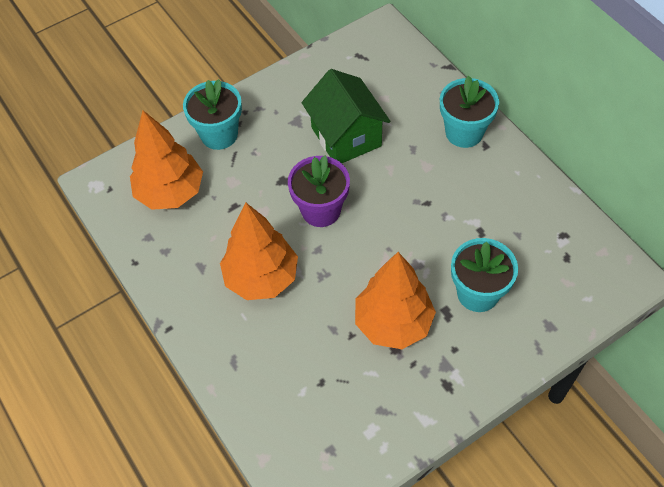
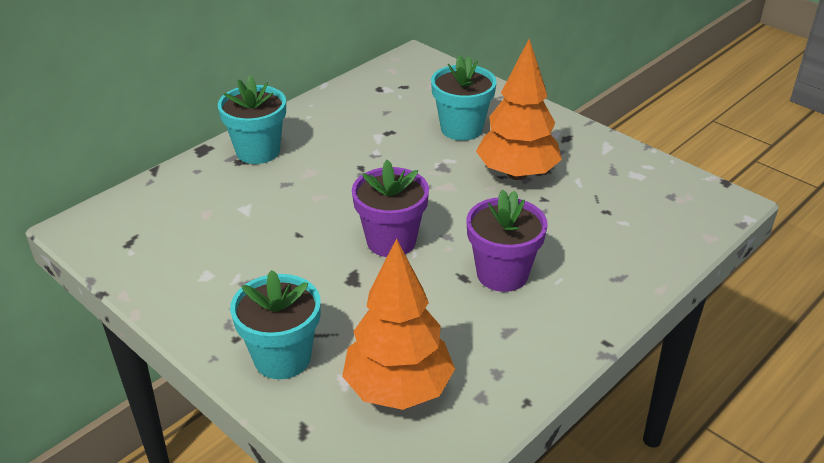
camera: 105 degrees left, 20 degrees down
orange tree [220,203,298,300] -> purple flower pot [467,190,548,292]
green house [302,69,390,163] -> none

